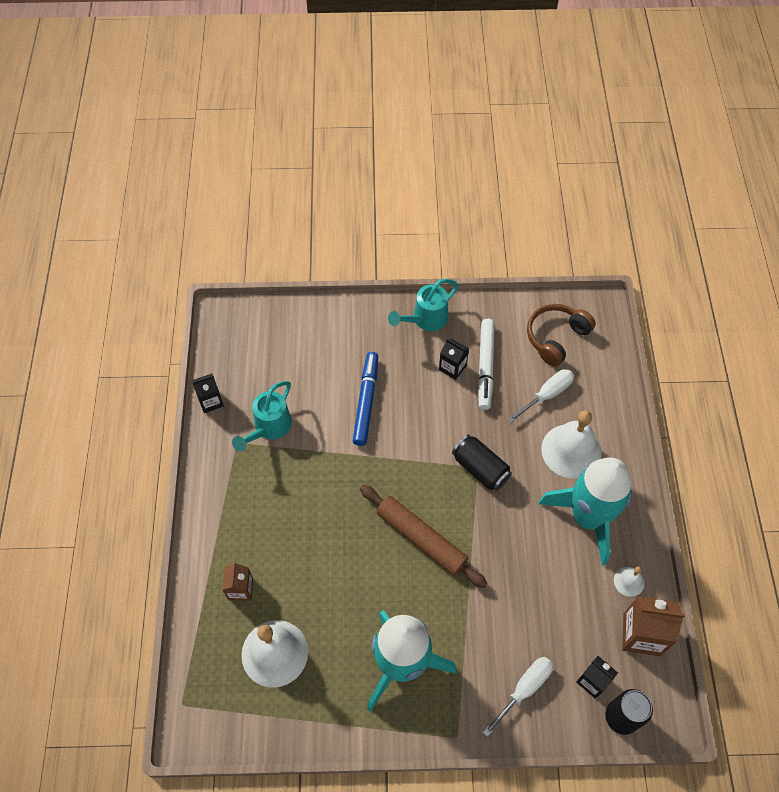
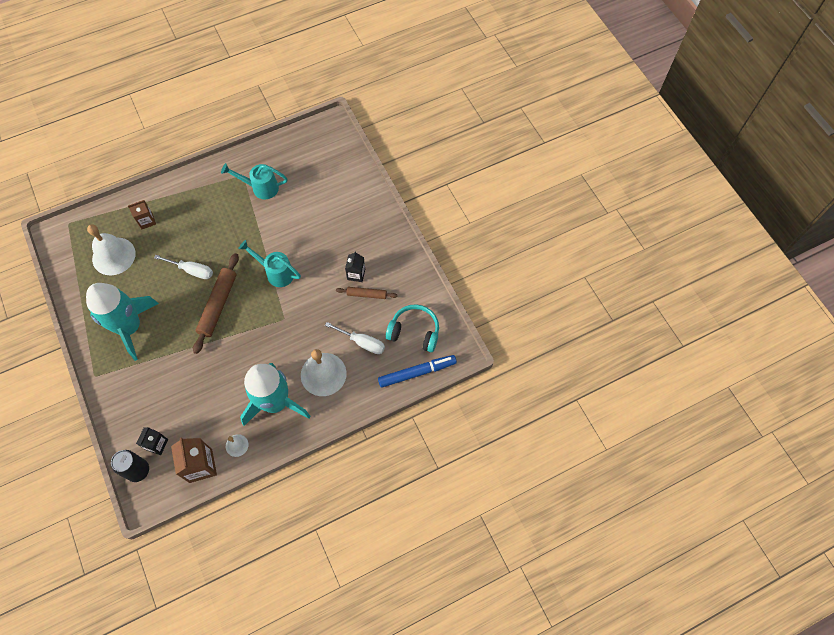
camera: 65 degrees right, 5 degrees up
black carton [192,373,224,413] -> none
blue marker [353,352,378,446] -> blue marker moved to [378,355,457,388]
turquoise watering can [388,279,459,331] -> turquoise watering can moved to [238,240,301,287]
black can [452,434,512,491] -> none
white marker [478,319,495,410] -> brown rolling pin [336,287,398,299]
white screwdriver [483,657,553,737] -> white screwdriver moved to [154,255,213,279]
brown headphones [527,304,596,366] -> turquoise headphones [386,304,439,352]

